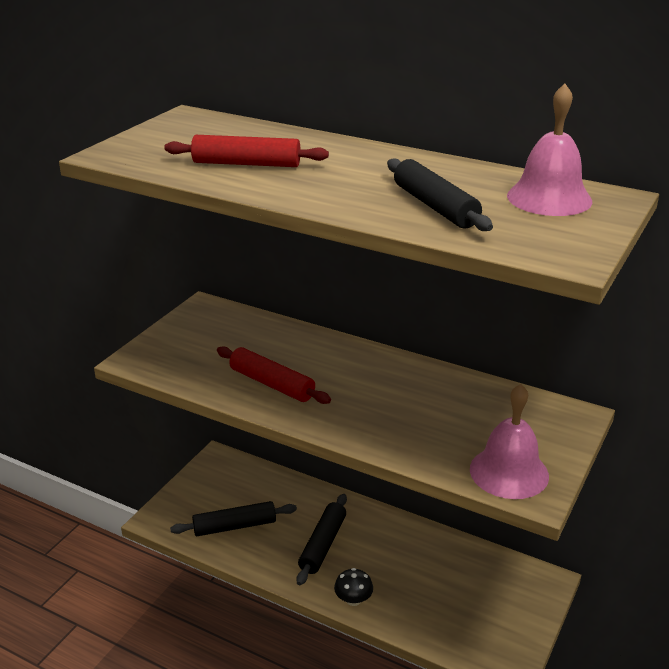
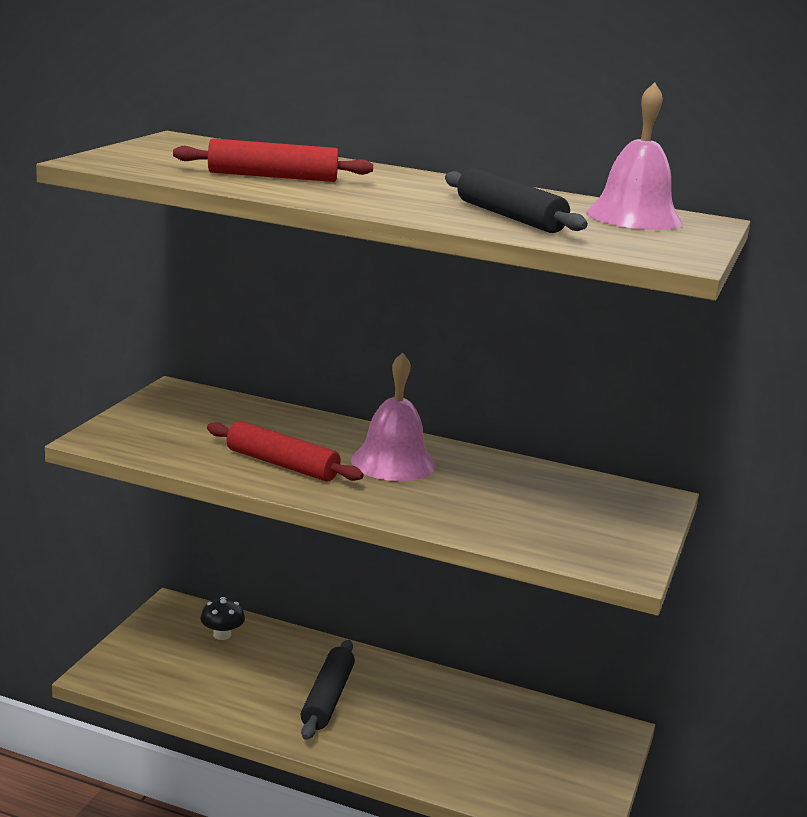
camera: 10 degrees left, 10 degrees down
black rolling pin [170,501,297,536] -> none
black mushroom [334,568,373,606] -> black mushroom moved to [200,597,245,640]
pink bell [470,384,549,499] -> pink bell moved to [351,353,435,481]

